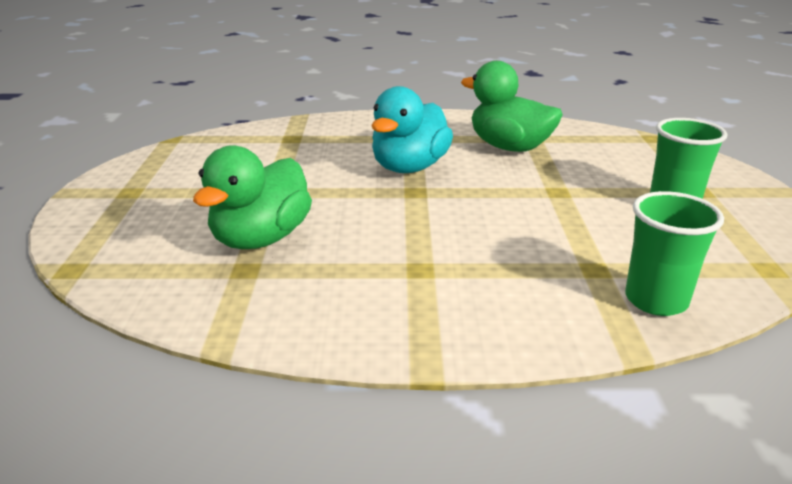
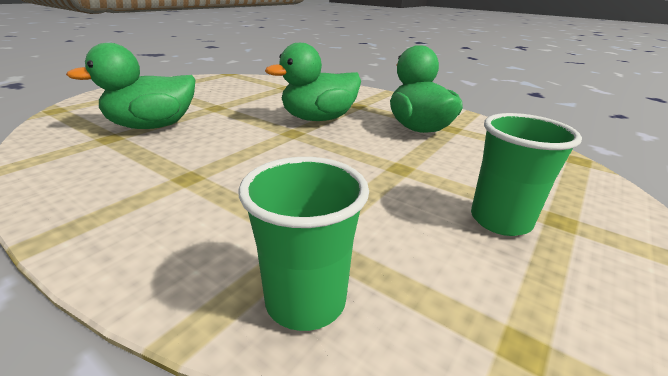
camera: 35 degrees right, 0 degrees up
turquoise duck [371,86,453,173] -> green duck [265,43,361,121]

